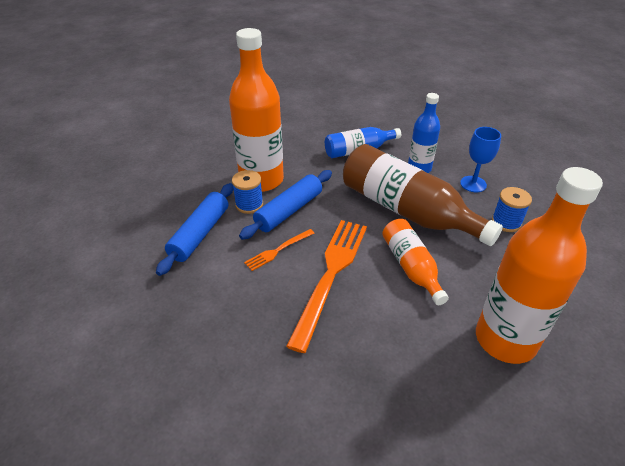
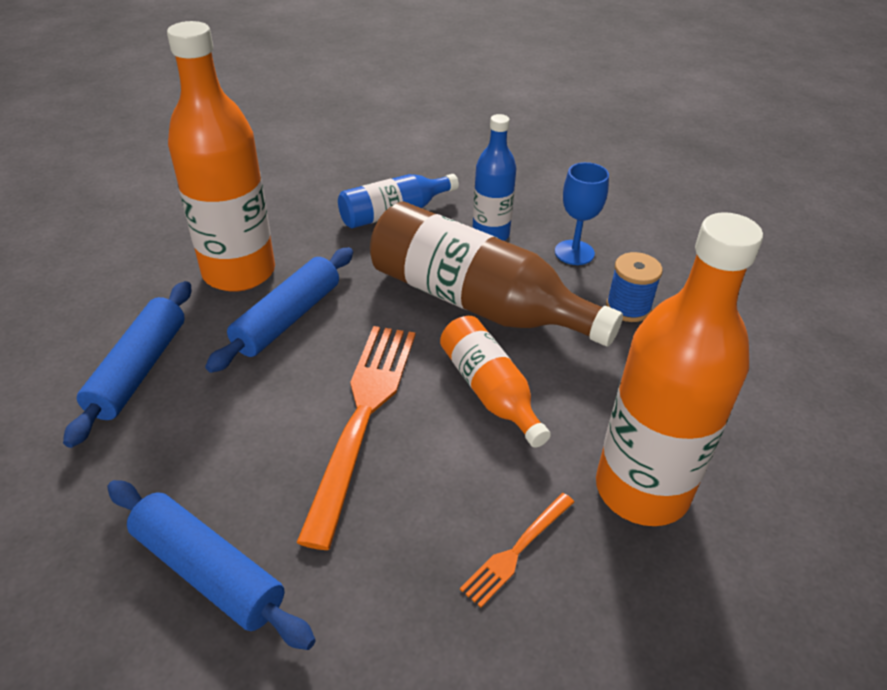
camera: 10 degrees left, 0 degrees up
blue spool [232,170,263,214] -> none
orange fork [244,229,315,271] -> orange fork moved to [460,493,574,607]
none -> blue rolling pin [107,480,316,650]

